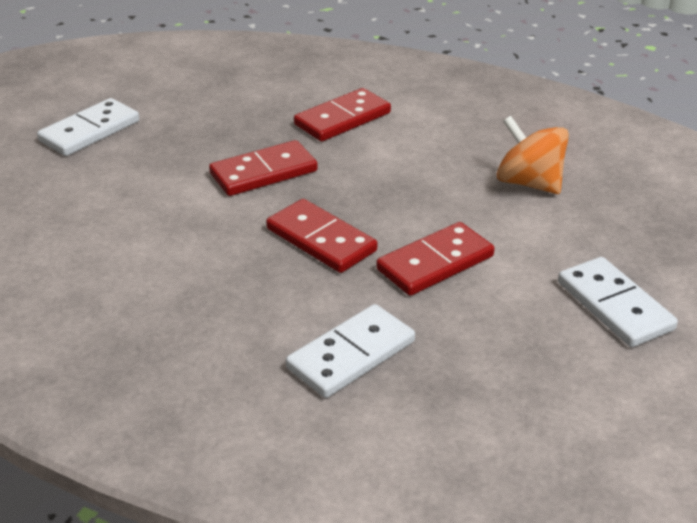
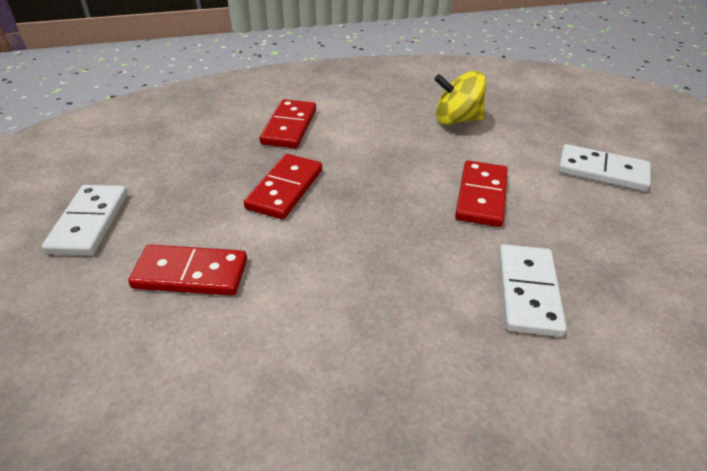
camera: 40 degrees left, 5 degrees up
red domino [266,199,377,273] -> red domino moved to [128,244,247,296]
orange spinning top [497,116,569,194] -> yellow spinning top [434,71,486,125]

